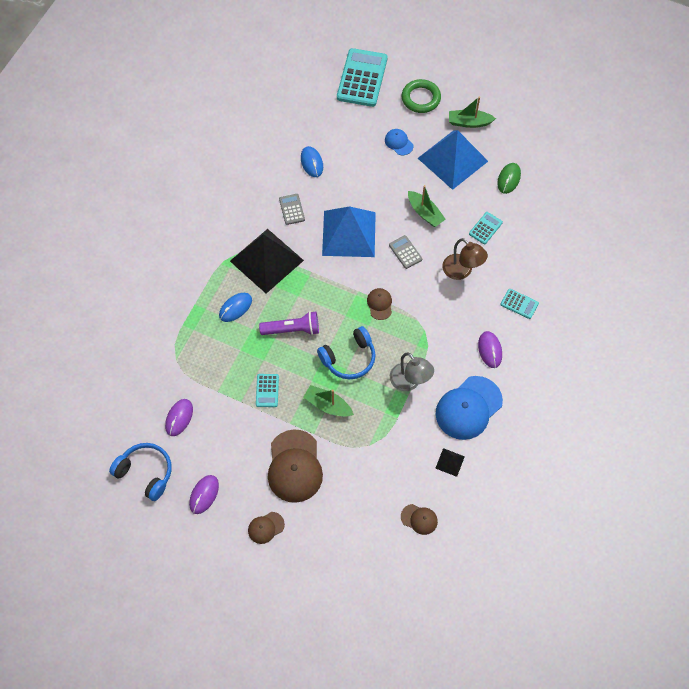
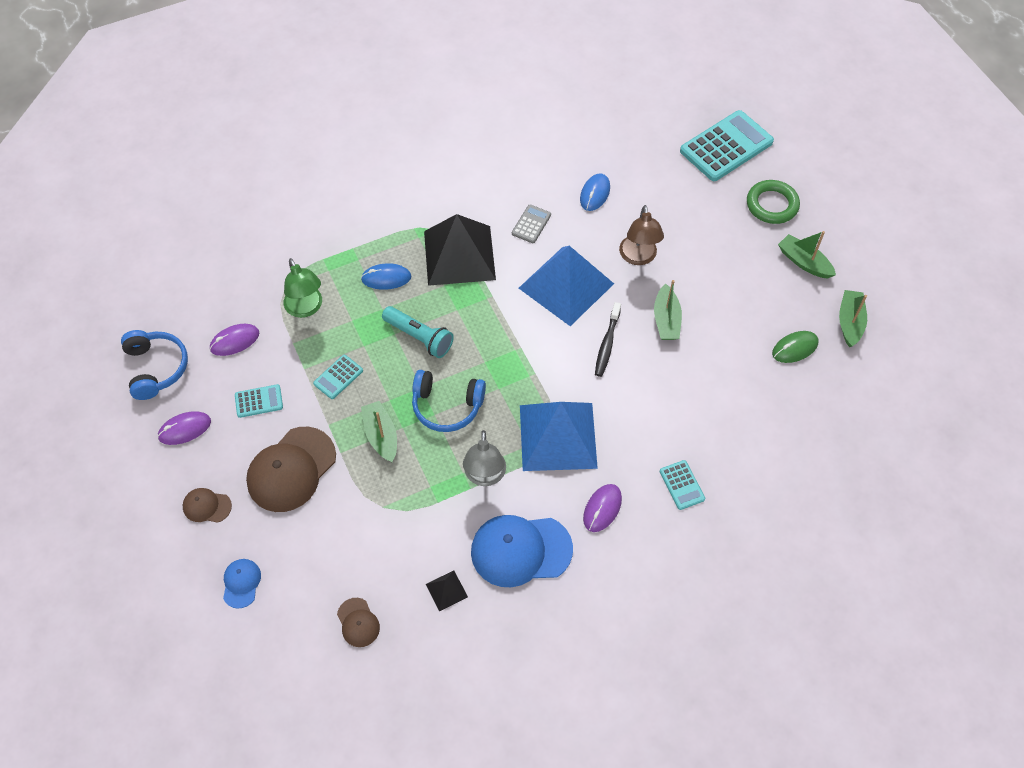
camera: 40 degrees right, 5 degrees down
purple flashlight [259,311,319,335] -> turquoise flashlight [382,306,454,358]
brown cap [367,288,392,320] -> none
blue cap [385,129,414,155] -> blue cap moved to [223,559,261,609]
grey calculator [389,235,422,269] -> black toothbrush [595,302,621,377]
blue pyramid [418,130,488,190] -> blue pyramid moved to [520,402,598,471]
brown lamp [442,238,488,280] -> brown lamp moved to [619,205,664,265]
turquoise calculator [469,212,503,244] -> turquoise calculator moved to [235,384,283,418]
none -> green lamp [284,258,322,318]
none -> green boat [839,290,867,347]

